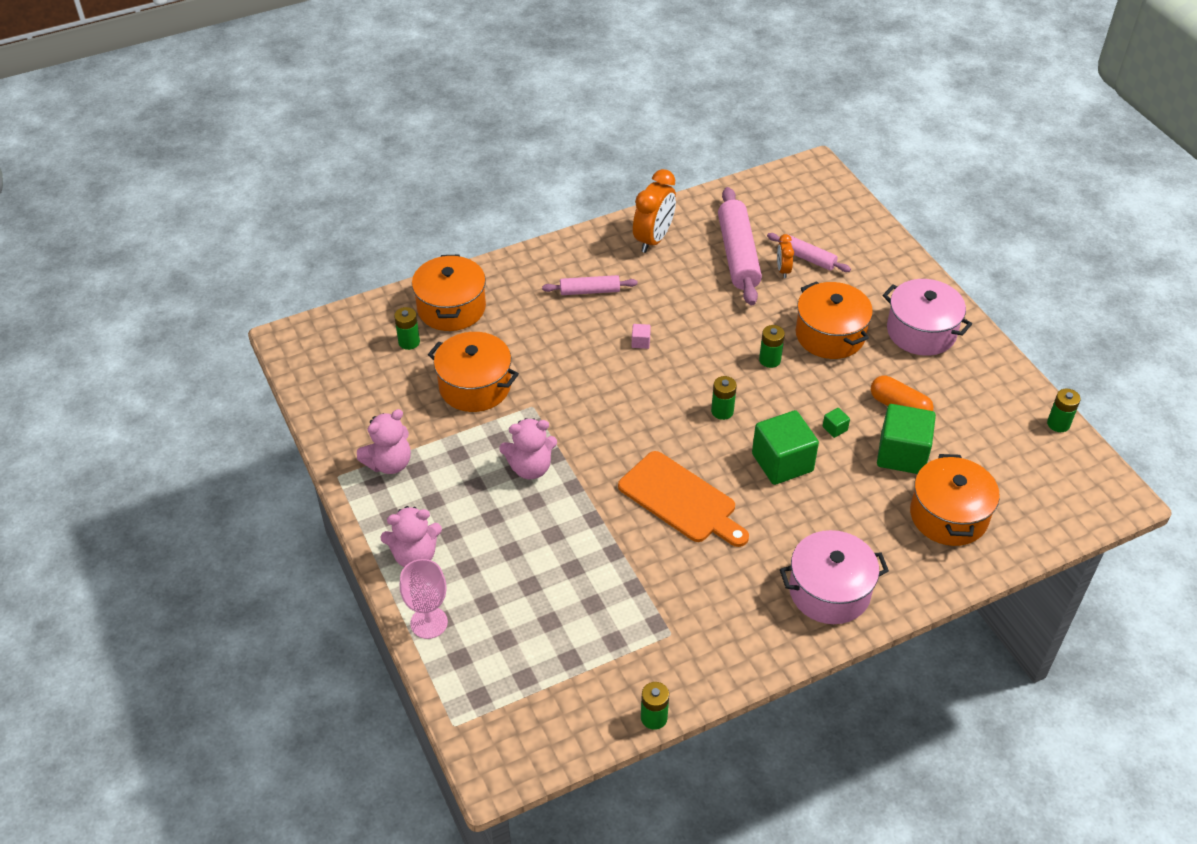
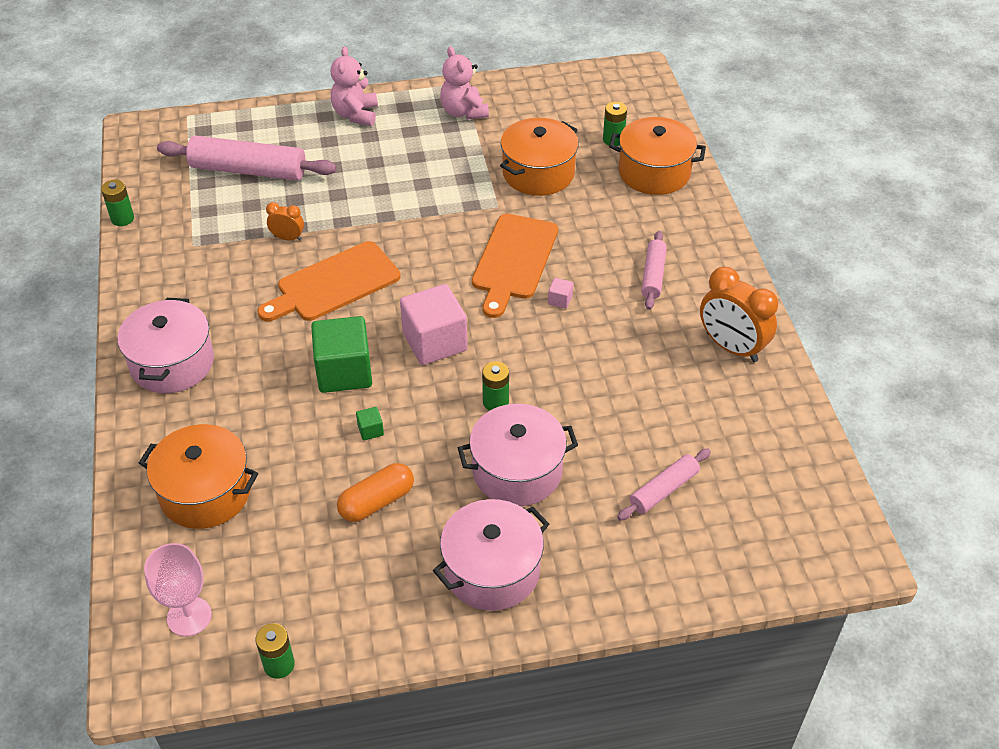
camera: 105 degrees right, 0 degrees up
pink goblet [400,559,448,639] -> pink goblet moved to [144,543,212,637]
pink teddy bear [499,418,557,479] -> none
green battery [711,376,737,420] -> pink cube [400,284,468,365]
pink rolling pin [718,187,762,305] -> pink rolling pin moved to [157,136,337,181]
orange clock [777,234,794,278] -> orange clock moved to [266,202,304,241]
orange pot [796,281,873,359] -> pink pot [458,404,578,506]
green cube [877,404,936,474] -> none
none -> orange cutting board [472,214,558,318]

